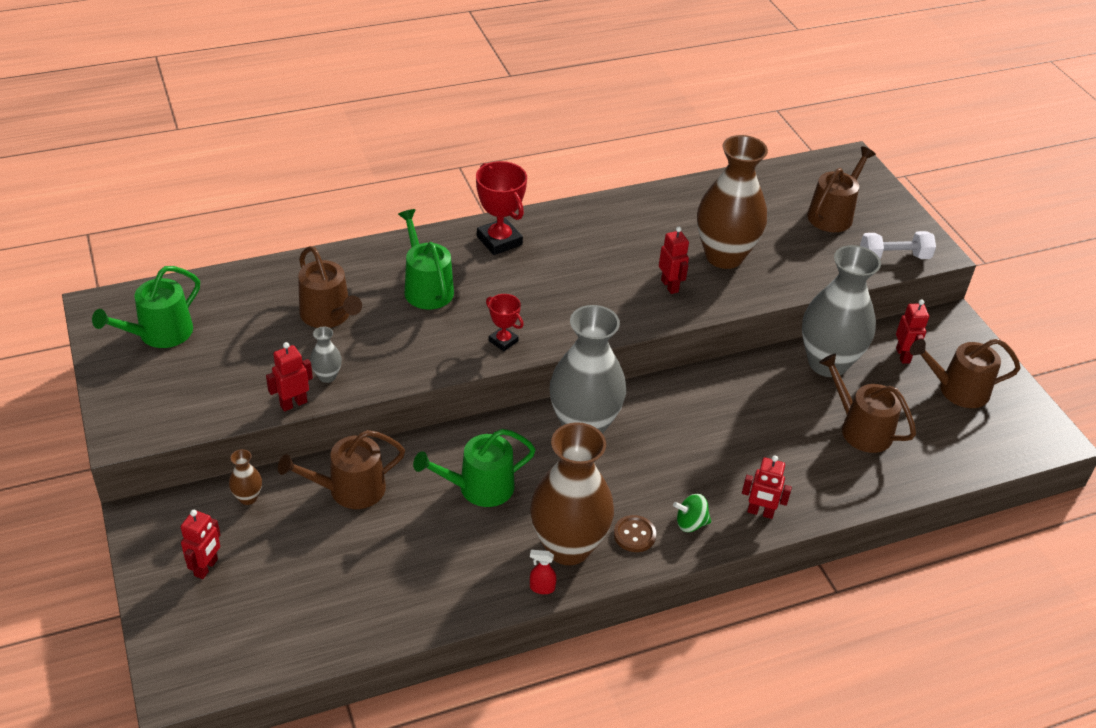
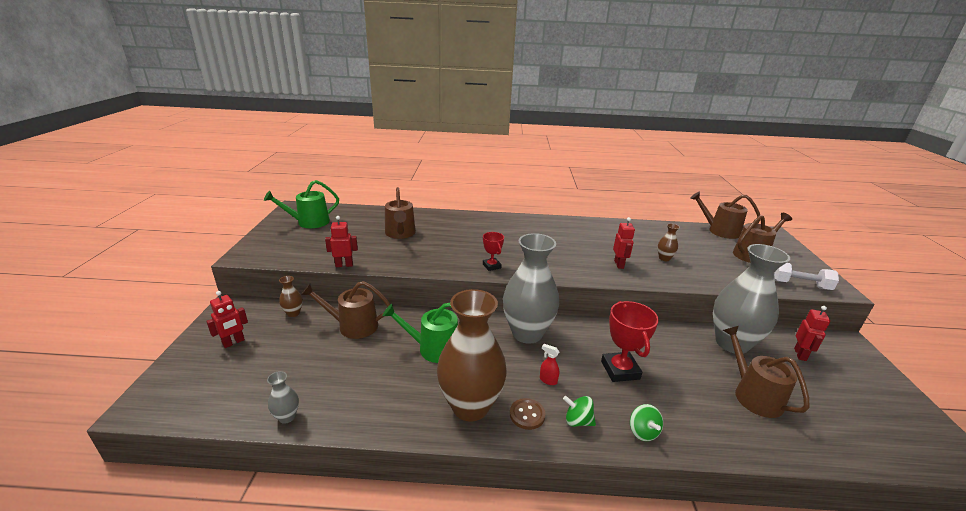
camera: 25 degrees right, 15 degrees down
grey vase [310,327,342,383] -> grey vase moved to [267,371,299,424]
green watering can [398,209,454,309] -> none
red trophy [476,161,527,255] -> red trophy moved to [601,301,659,382]
red spray bottle [530,550,556,594] -> red spray bottle moved to [540,344,559,385]
brown vase [697,135,768,269] -> brown vase [658,224,680,261], size x0.40
red robot [742,455,792,519] -> green spinning top [630,404,663,441]
brown watering can [910,339,1021,408] -> brown watering can moved to [690,192,761,239]

